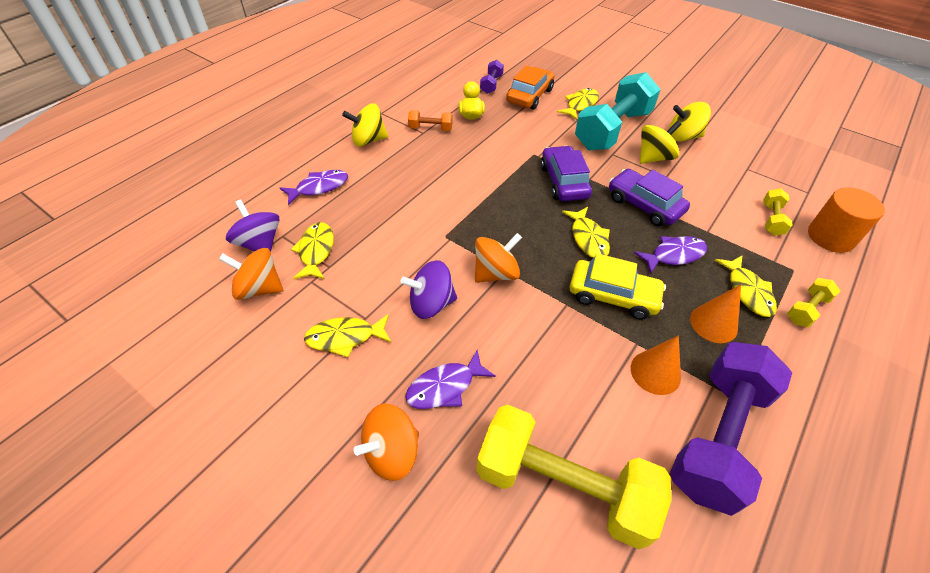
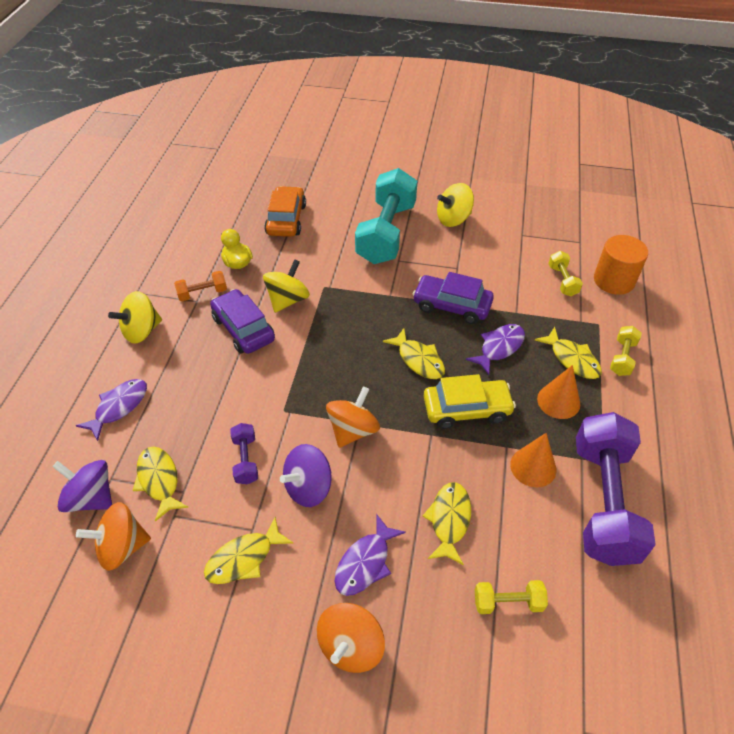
camera: 25 degrees left, 0 degrees up
yellow dumbbell [476,405,671,549] -> yellow dumbbell [475,580,548,614], size x0.44
purple dumbbell [480,60,504,94] -> purple dumbbell moved to [230,423,258,484]
purple car [541,146,592,201] -> purple car moved to [210,289,275,354]
yellow fish [557,88,599,120] -> yellow fish moved to [423,482,471,565]
yellow spinning top [640,121,681,164] -> yellow spinning top moved to [263,259,310,313]

